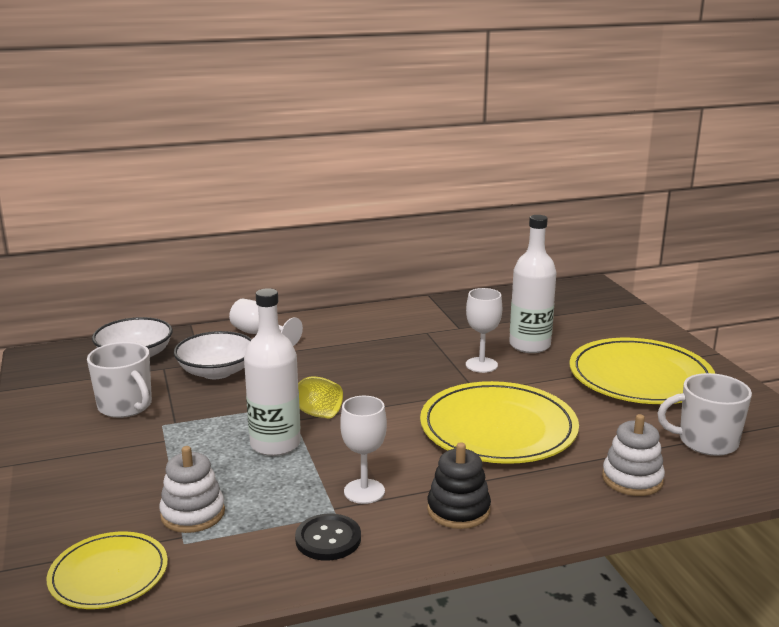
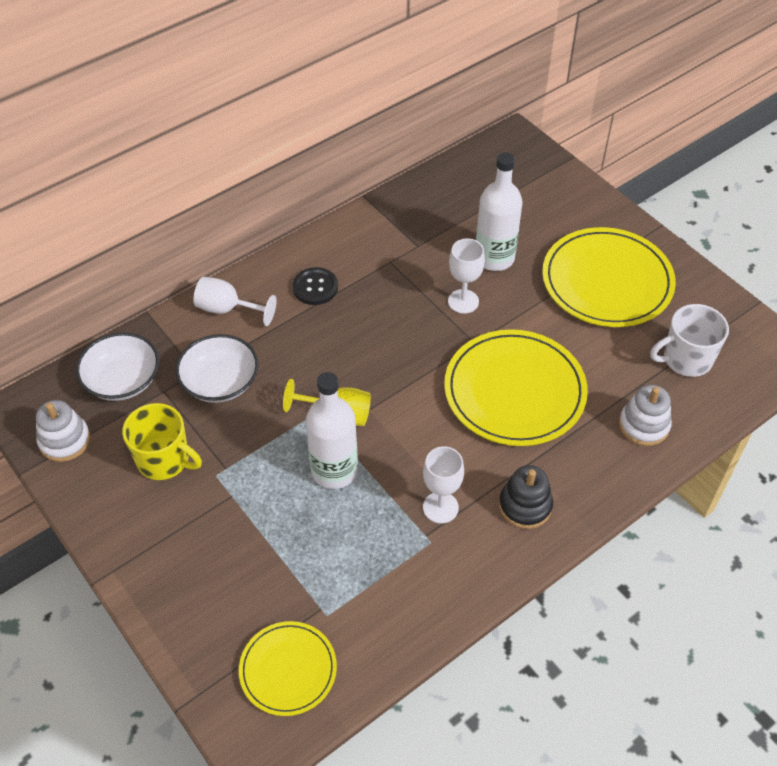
camera: 20 degrees left, 30 degrees up
white mug [87,342,152,418] -> yellow mug [122,403,202,480]
white stacking toy [159,446,225,533] -> white stacking toy moved to [36,400,90,462]
black button [295,514,361,561] -> black button moved to [292,267,338,305]

